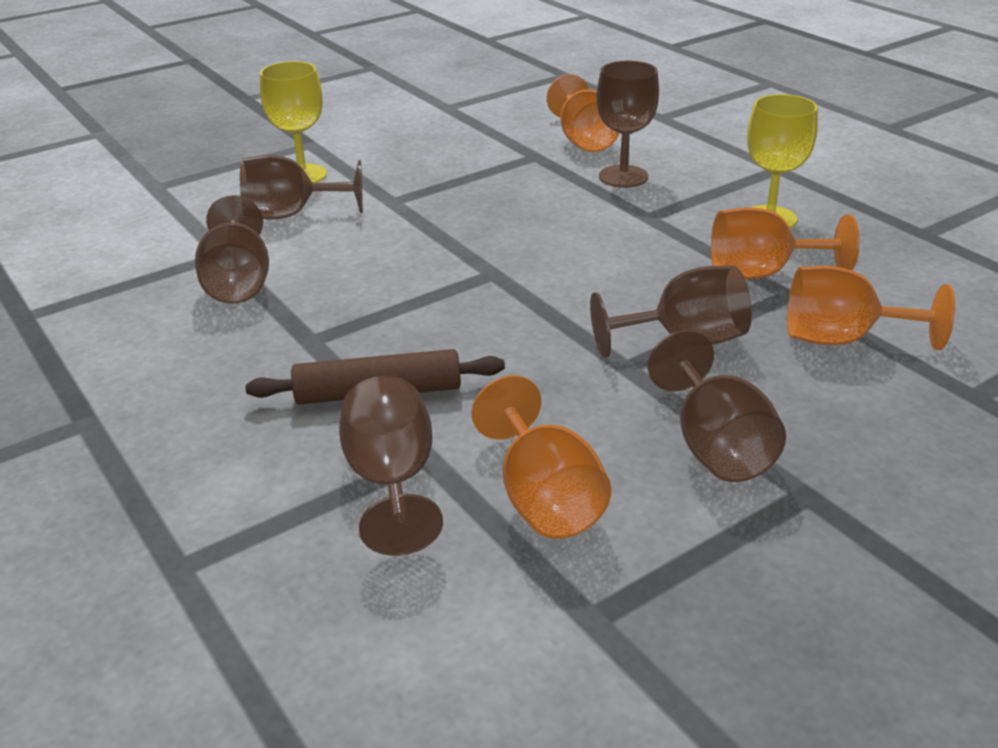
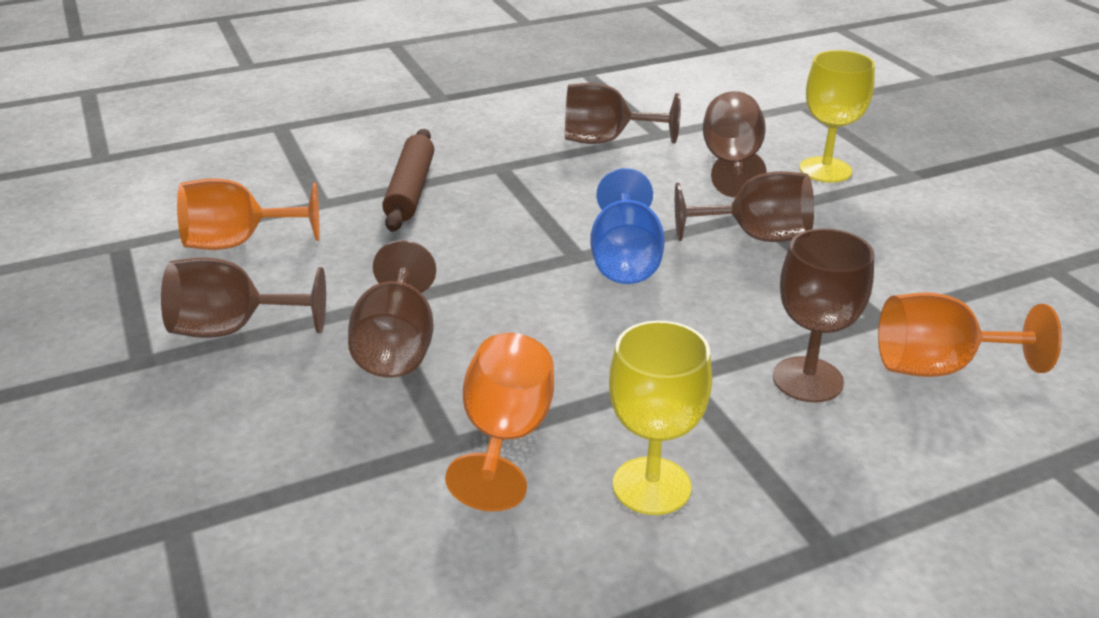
camera: 100 degrees right, 0 degrees up
brown goblet [339,376,443,556] -> brown goblet moved to [675,171,814,242]
orange goblet [787,266,955,350] -> none
none -> blue goblet [590,168,665,284]

